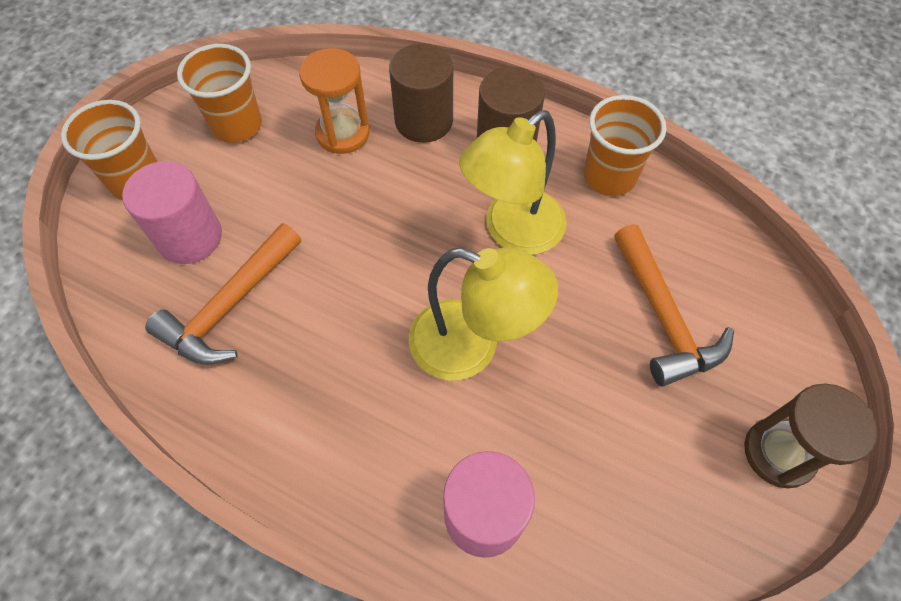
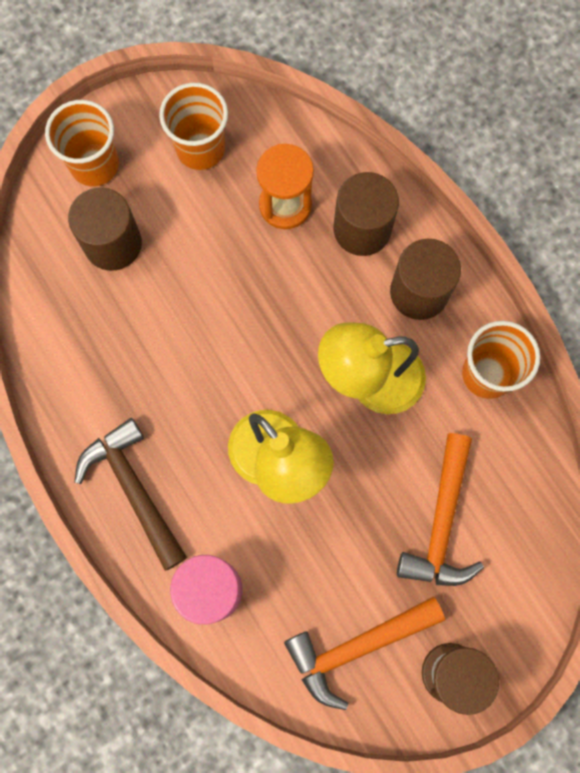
camera: 30 degrees right, 15 degrees up
pink cylinder [122,161,222,264] -> brown cylinder [68,187,142,271]
orange hammer [145,223,301,365] -> orange hammer moved to [284,596,445,710]
none -> brown hammer [74,418,187,571]

